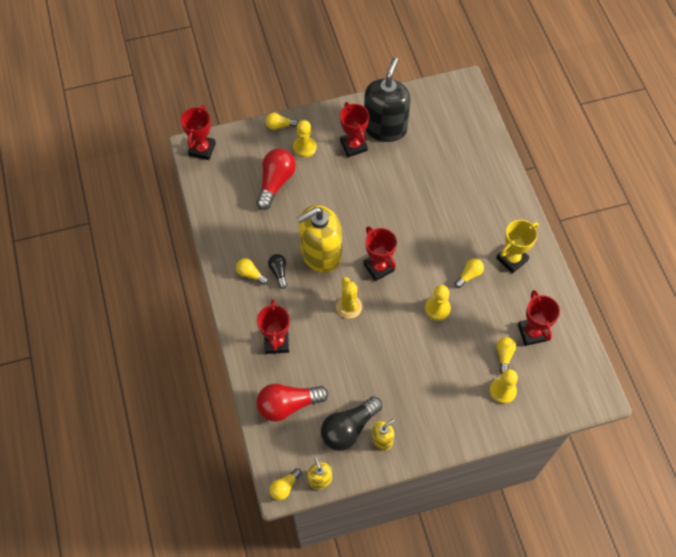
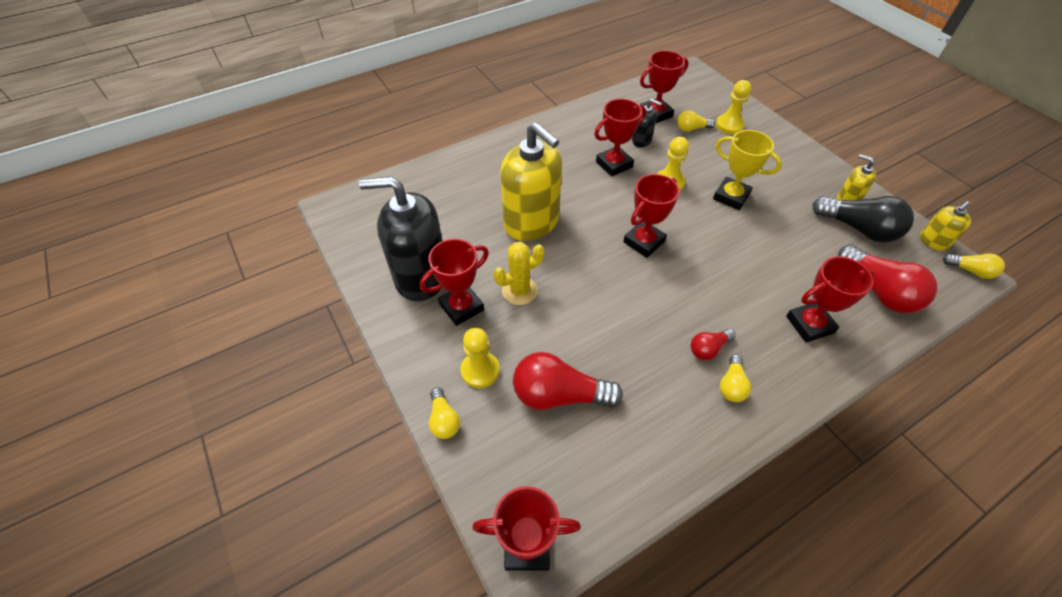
camera: 105 degrees left, 10 degrees down
black light bulb [268,254,287,289] -> red light bulb [691,329,736,360]
yellow soap dispenser [297,205,342,273] -> yellow soap dispenser moved to [500,122,562,241]
yellow cactus [336,277,362,319] -> yellow cactus moved to [493,242,544,305]
yellow light bulb [455,258,484,288] -> red trophy [594,99,646,177]
yellow trophy [496,220,539,273] -> yellow trophy moved to [713,130,782,210]
none -> black soap dispenser [632,99,662,147]

